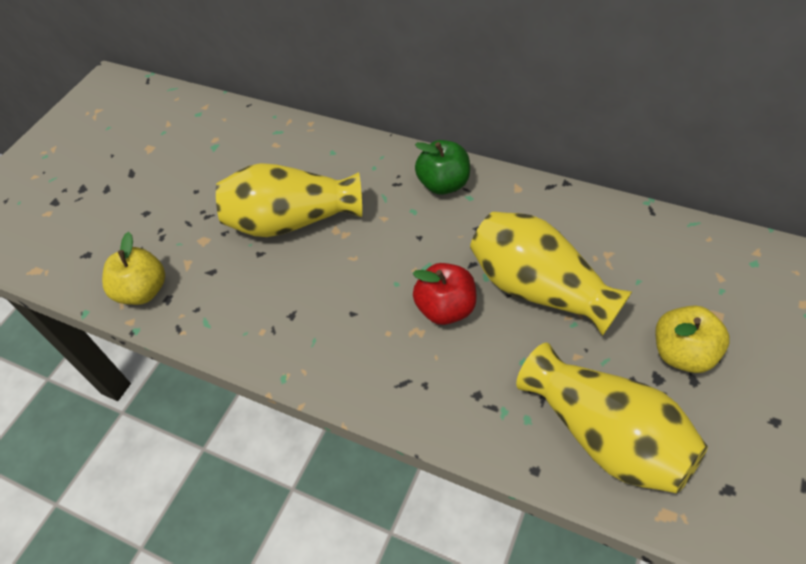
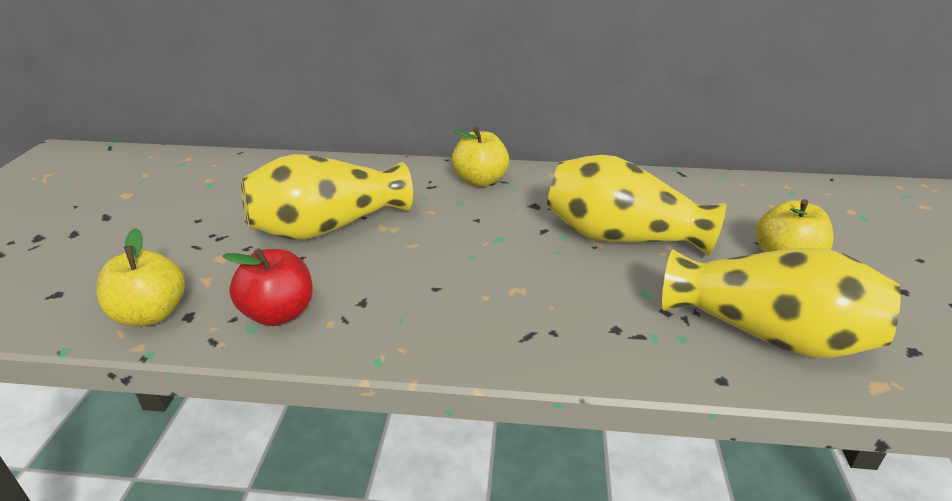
camera: 25 degrees left, 20 degrees down
red apple [412,263,477,325] -> red apple moved to [223,248,313,326]
green apple [415,140,470,195] -> yellow apple [452,127,509,187]

